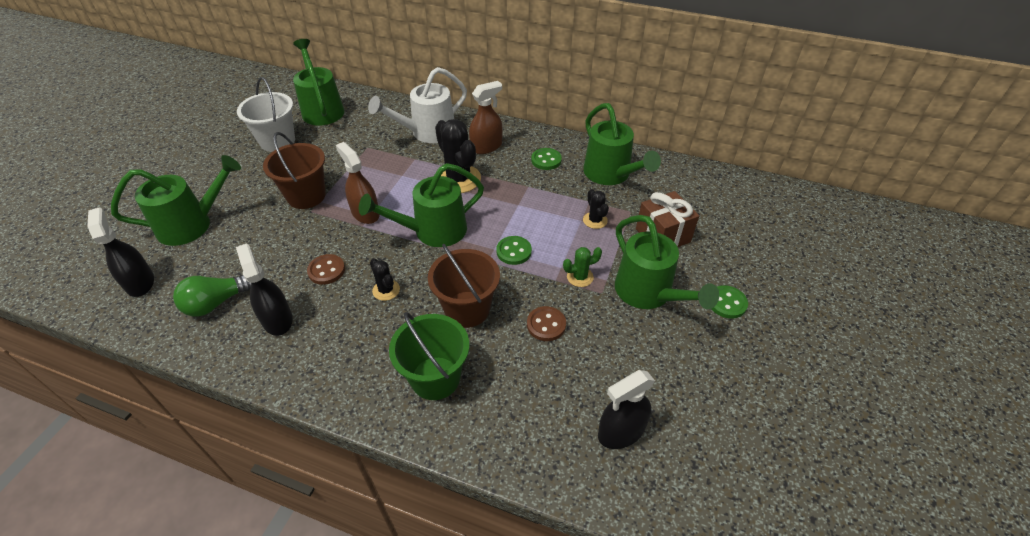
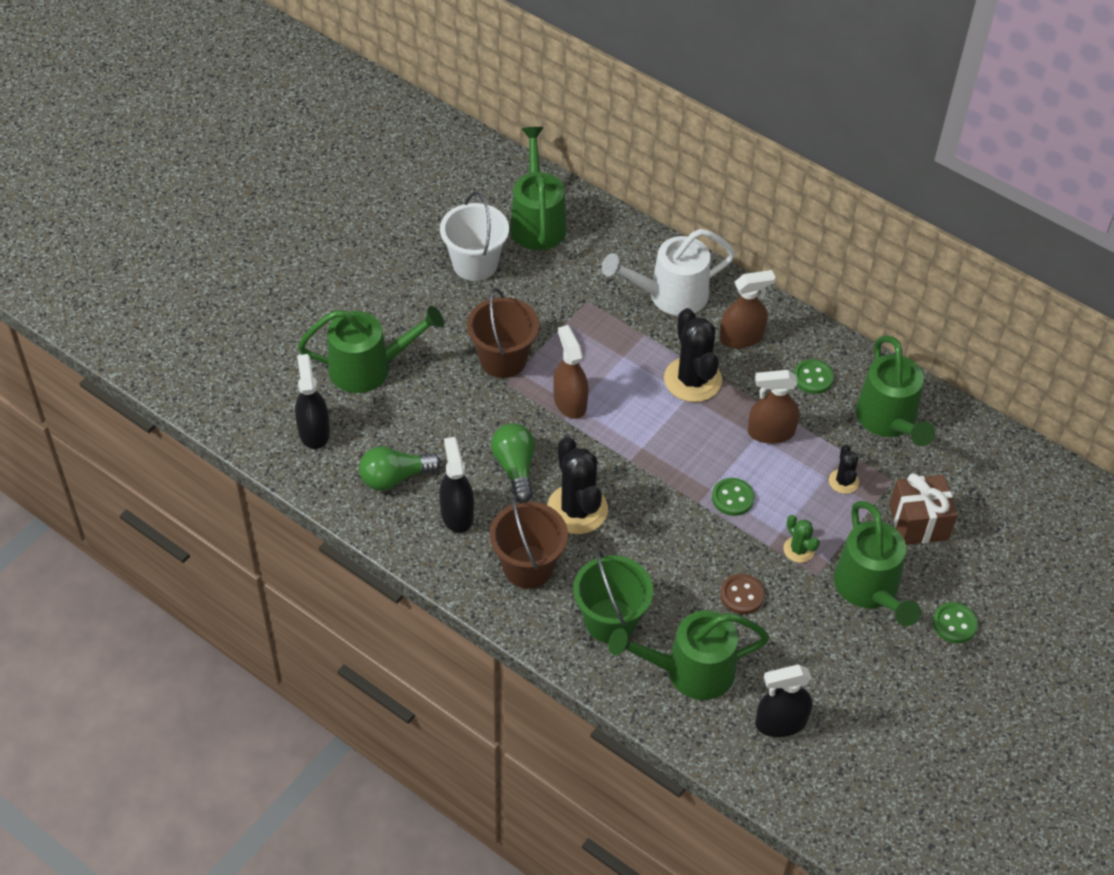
camera: 15 degrees right, 5 degrees up
brown button [307,254,345,285] -> green light bulb [491,423,535,502]
green watering can [359,163,484,247] -> green watering can moved to [608,610,769,700]
black cactus [370,258,400,301] -> black cactus [547,437,608,534], size x1.97
brown bucket [428,244,500,328] -> brown bucket moved to [490,496,568,588]
green cactus [563,247,602,287] -> green cactus turned 60 degrees clockwise [783,515,820,563]
none -> brown spray bottle [748,370,799,444]

